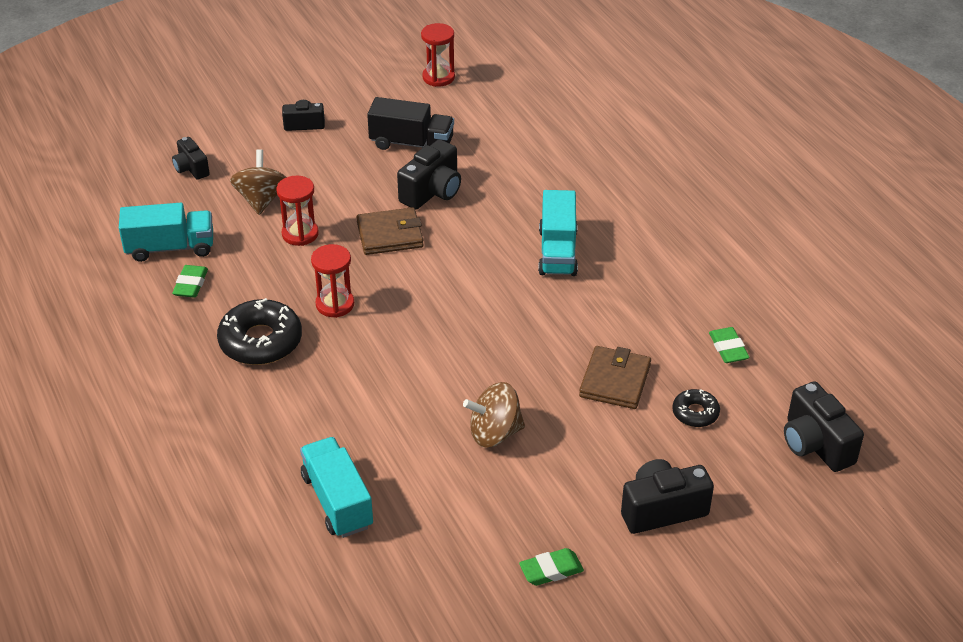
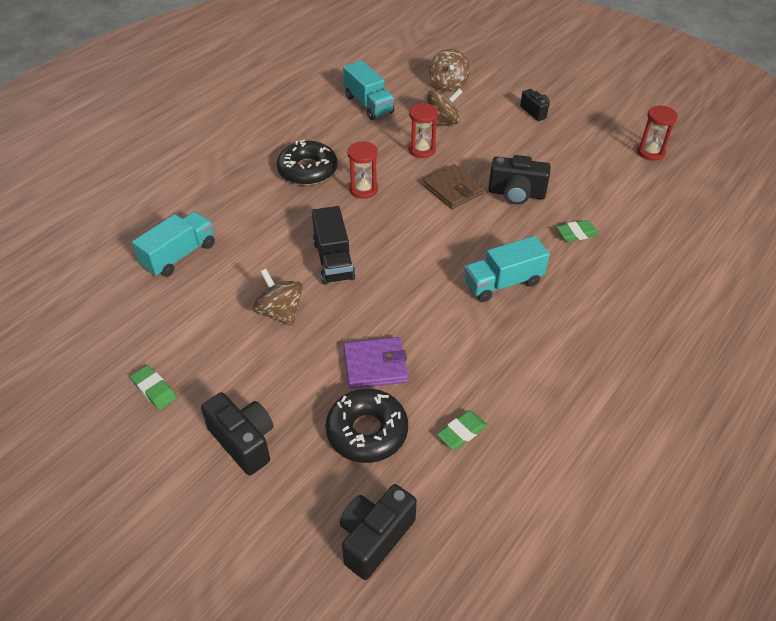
camera: 65 degrees right, 5 degrees up
black camera [172,137,210,180] -> brown spinning top [429,49,470,92]
green eraser [172,265,208,298] -> green eraser moved to [556,220,599,242]
black truck [367,97,454,150] -> black truck moved to [312,206,356,285]
brown wallet [579,346,651,409] -> purple wallet [344,337,408,389]
black donut [672,389,720,427] -> black donut [325,389,408,463], size x1.86

